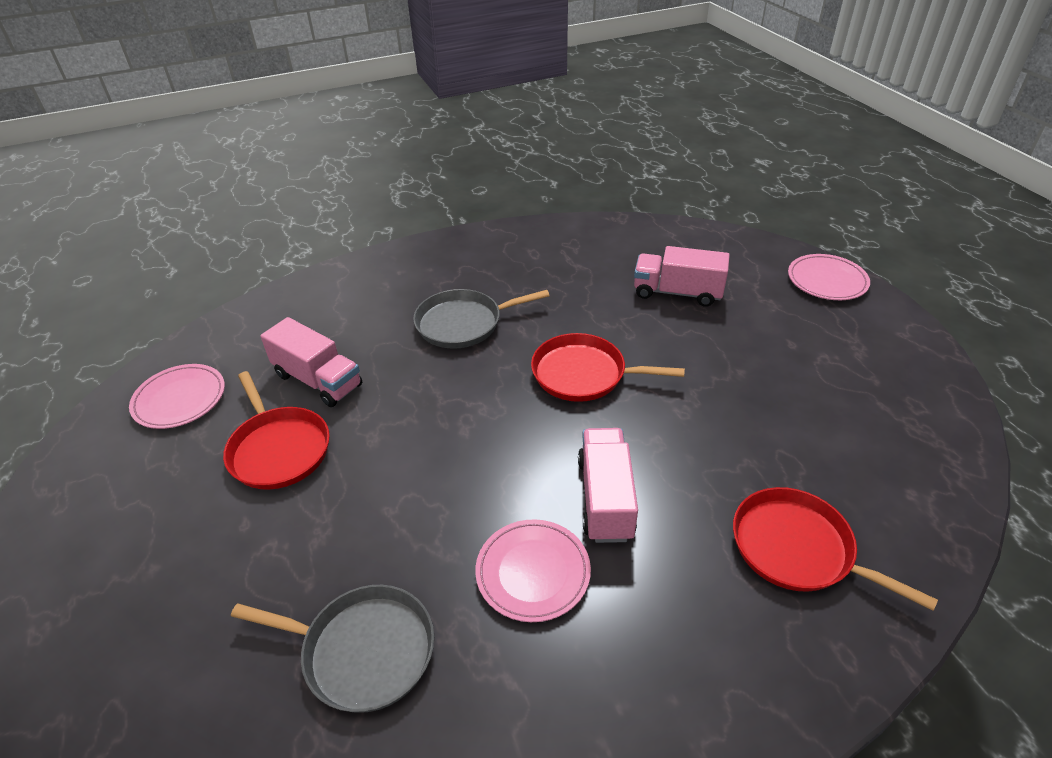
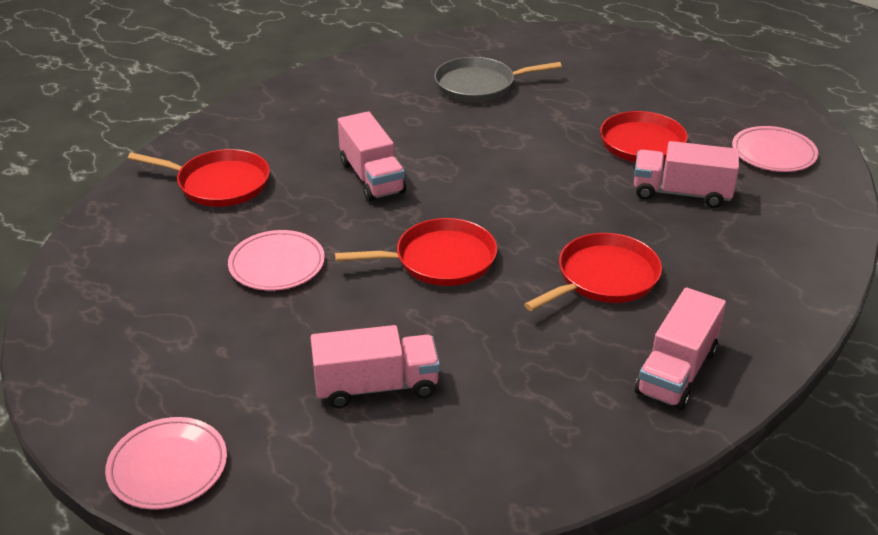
camera: 155 degrees right, 5 degrees down
grey pan [413,289,550,349] -> red pan [524,233,662,311]
pink plate [475,519,591,622] -> pink plate moved to [228,230,325,291]
none -> pink truck [635,287,726,410]

